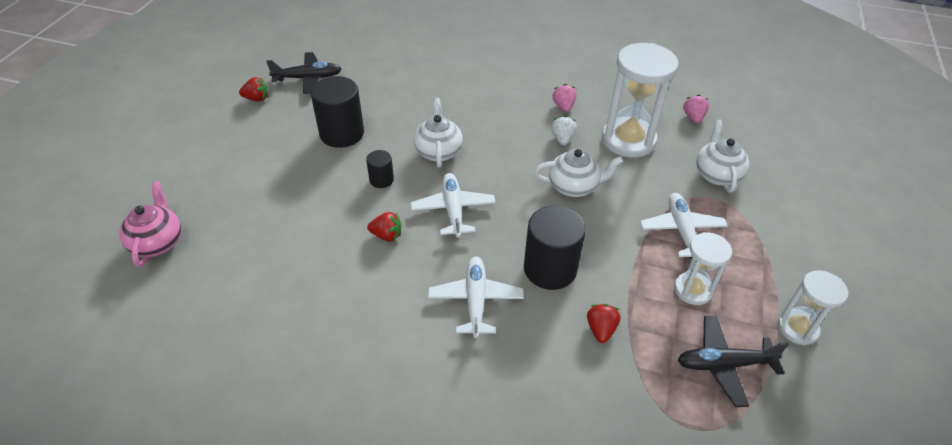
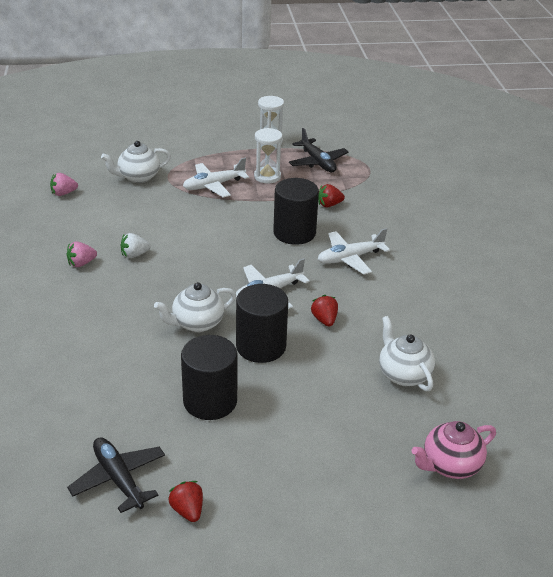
camera: 115 degrees left, 10 degrees down
black cylinder [366,150,394,188] -> black cylinder [236,284,288,363], size x1.95
white teapot [534,149,623,197] -> white teapot moved to [379,316,435,391]
white hourglass [602,43,678,158] -> none

